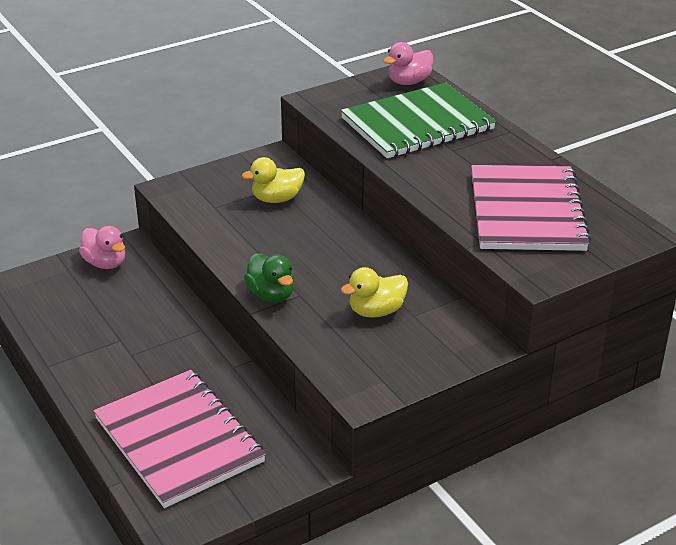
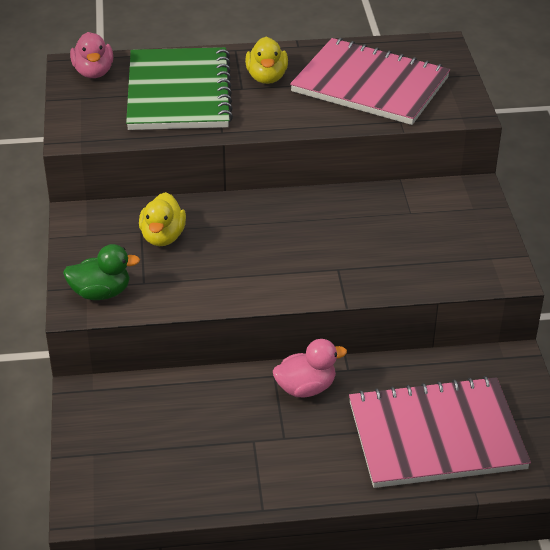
camera: 65 degrees left, 5 degrees up
pink duck [79,226,125,269] -> pink duck moved to [273,339,347,398]
green duck [244,253,294,302] -> green duck moved to [63,244,140,300]
yellow duck [341,267,408,318] -> yellow duck moved to [245,37,288,84]

